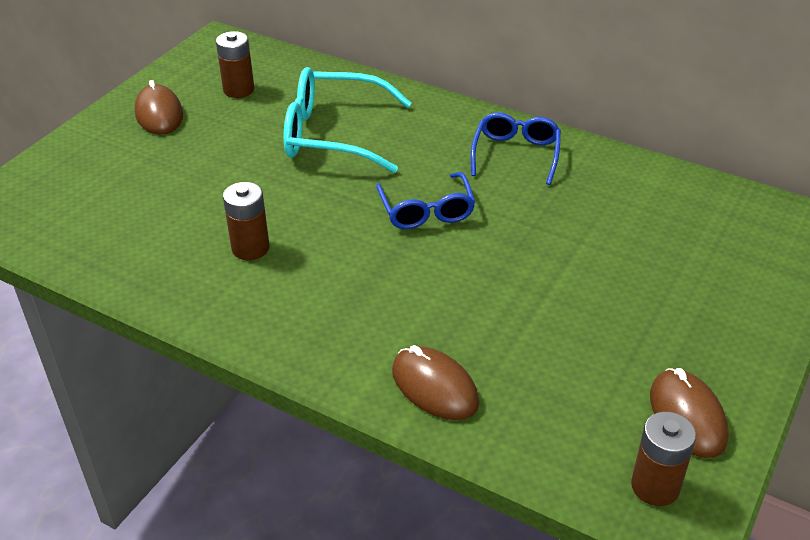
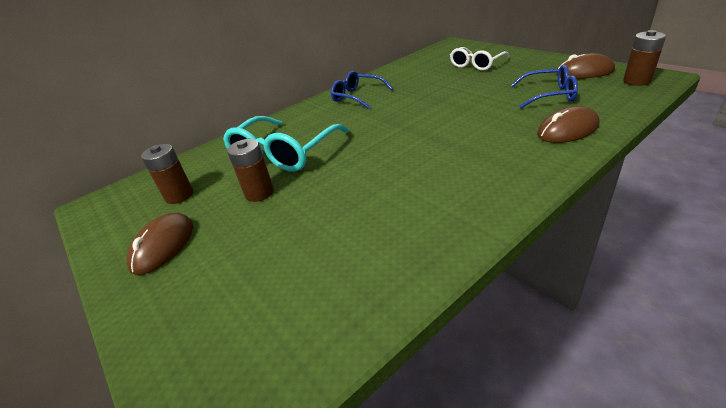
camera: 65 degrees left, 5 degrees down
brown mouse [134,80,183,135] -> brown mouse turned 75 degrees counterclockwise [126,213,193,275]
brown battery [223,182,269,260] -> brown battery moved to [227,139,274,202]
blue glasses [376,172,475,229] -> blue glasses moved to [510,65,578,108]
none -> white glasses [450,47,510,71]

